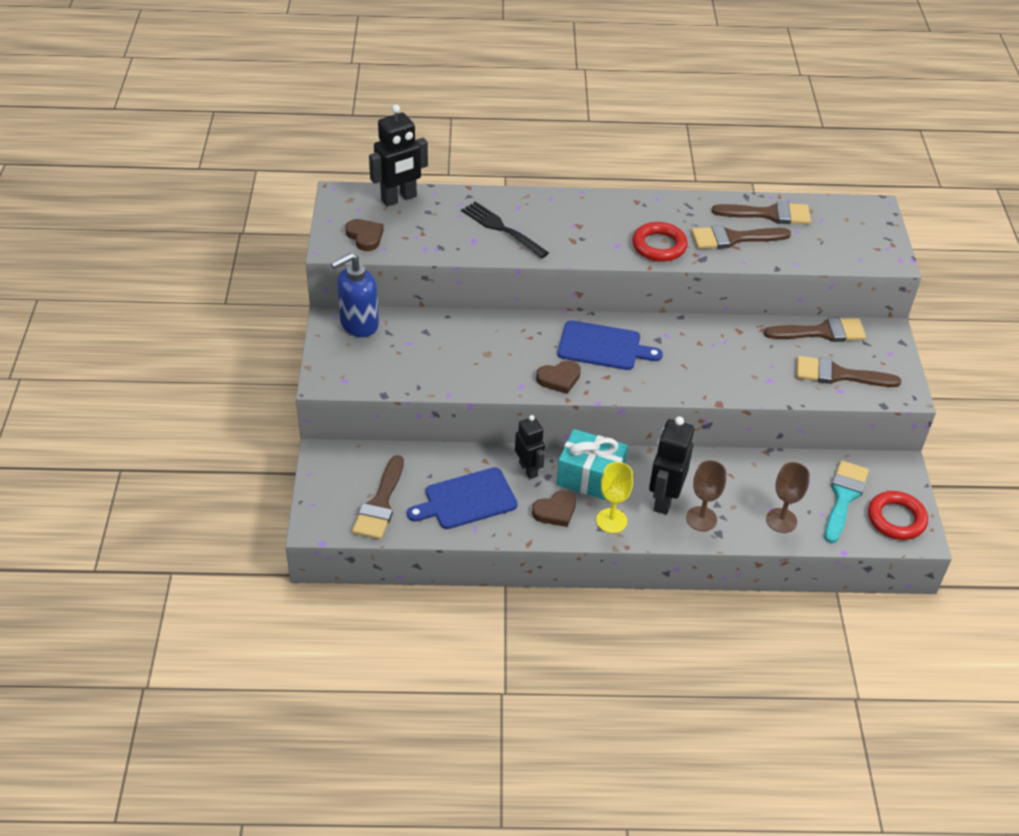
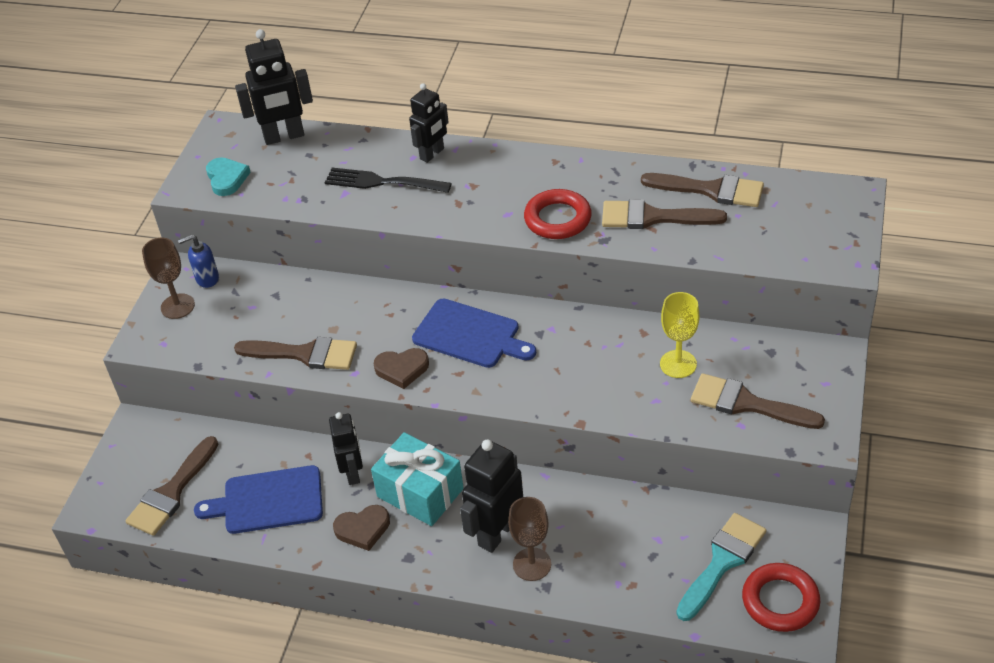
camera: 20 degrees right, 0 degrees up
blue soap dispenser [331,253,379,337] -> blue soap dispenser [178,235,219,288], size x0.56
brown heart [345,219,384,251] -> turquoise heart [206,157,251,196]
black fork [461,202,549,259] -> black fork turned 45 degrees counterclockwise [325,168,452,193]
yellow goblet [596,462,633,533] -> yellow goblet moved to [660,292,699,378]
brown brush [764,317,866,342] -> brown brush moved to [234,337,357,370]
brown goblet [766,462,810,533] -> brown goblet moved to [142,238,195,319]
none -> black robot [409,83,449,163]

